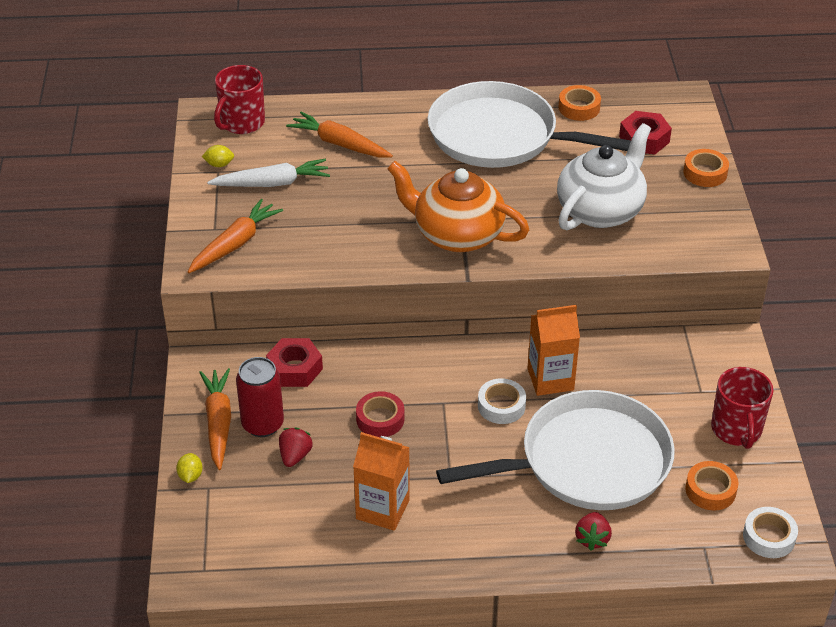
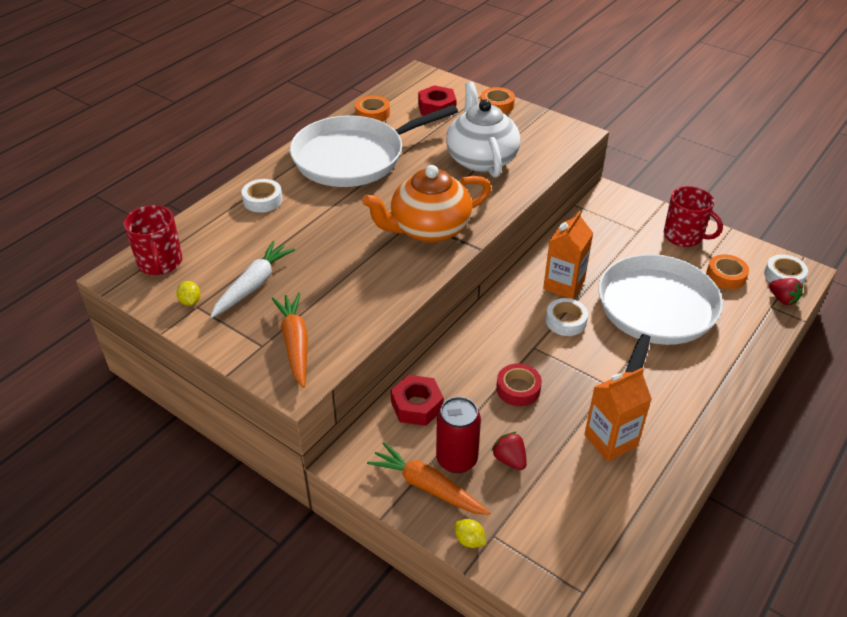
camera: 50 degrees left, 0 degrees up
yellow lemon [202,145,234,167] -> yellow lemon turned 60 degrees counterclockwise [176,281,200,306]
orange carrot [286,112,393,158] -> none
red strawberry [575,512,612,550] -> red strawberry moved to [769,278,803,305]
none -> white tape [242,179,283,212]

